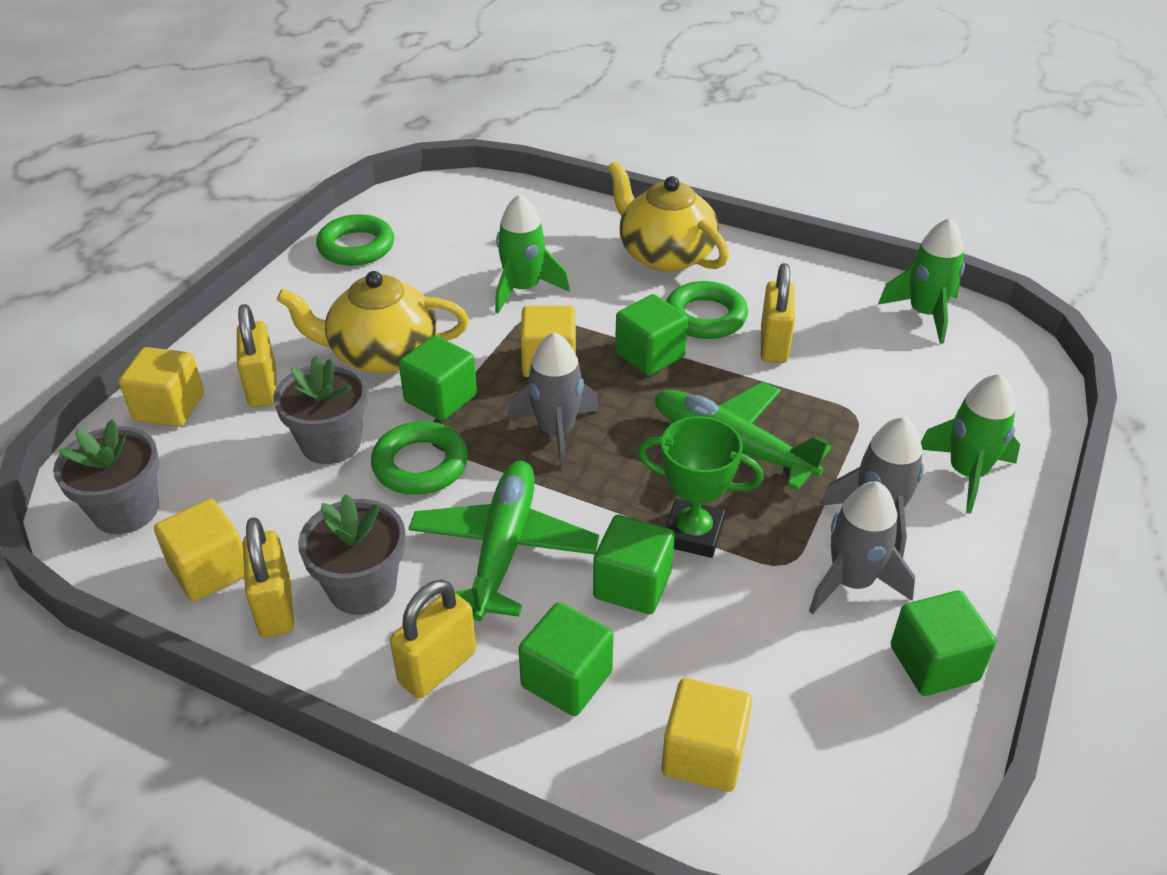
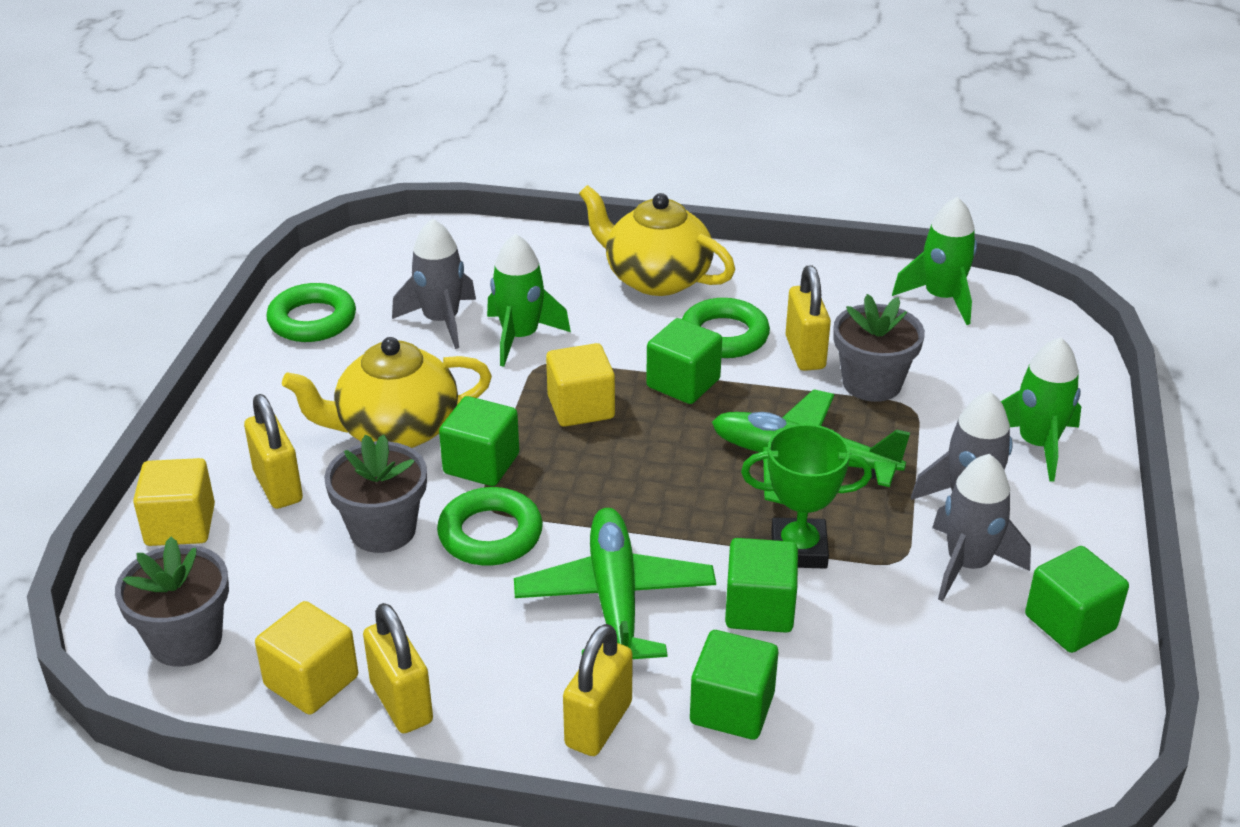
camera: 15 degrees left, 5 degrees down
grey flower pot [298,494,406,615] -> grey flower pot moved to [834,294,925,402]
grey rocket [507,332,599,469] -> grey rocket moved to [392,218,476,349]
yellow cube [662,678,752,792] -> none

